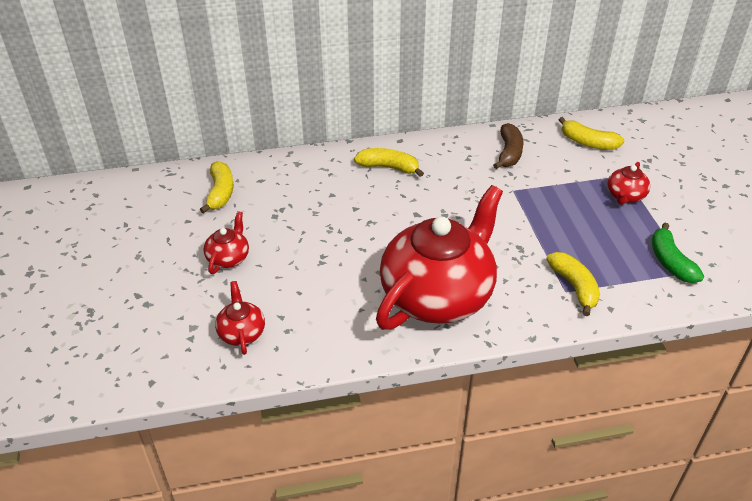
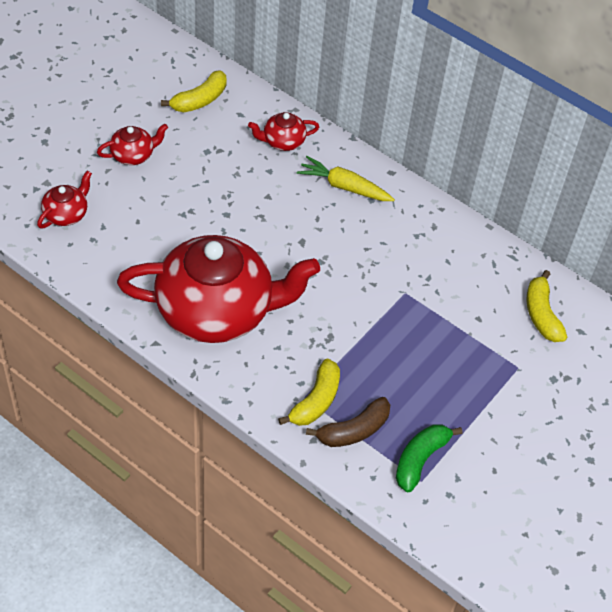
camera: 45 degrees right, 10 degrees up
yellow banana [354,148,424,177] -> yellow carrot [297,156,395,201]
brown banana [493,123,524,169] -> brown banana moved to [306,397,390,447]
red teapot [608,162,650,205] -> red teapot moved to [248,112,319,151]

